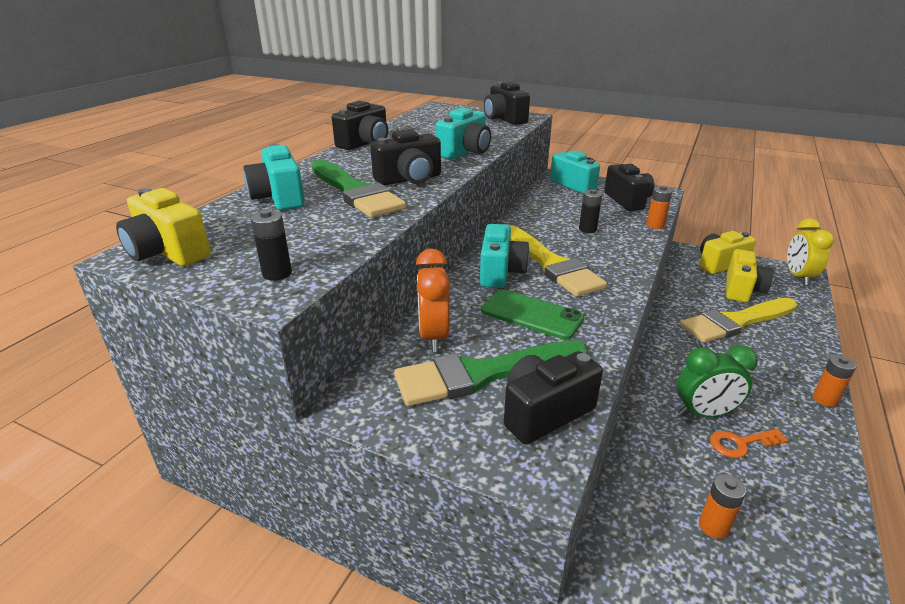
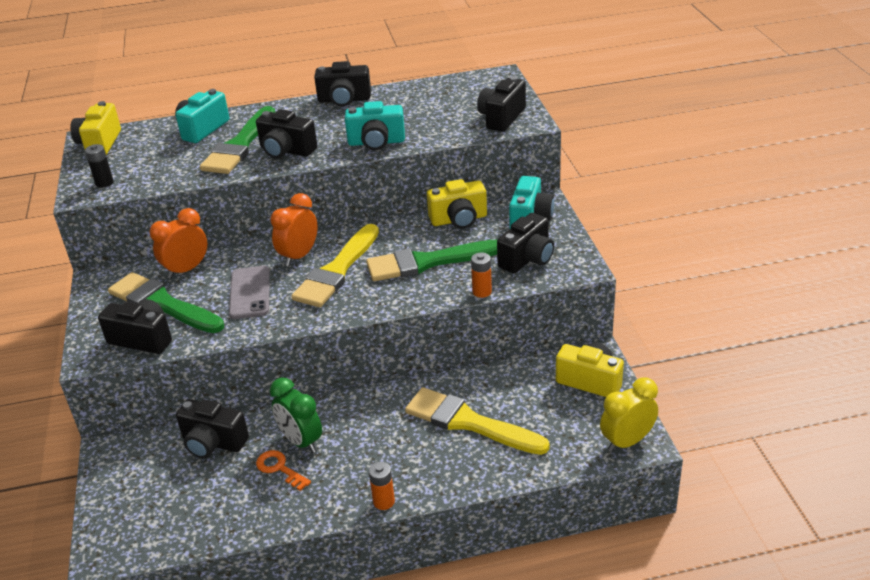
camera: 55 degrees right, 5 degrees up
turquoise camera [480,224,530,288] -> orange clock [271,193,318,266]
green phone [481,289,584,340] -> grey phone [229,266,270,319]
black battery [579,189,602,233] -> green brush [366,240,497,281]
orange battery [699,474,746,539] -> none
yellow camera [726,249,773,303] -> yellow camera moved to [427,179,487,229]
none -> black camera [176,399,249,458]

